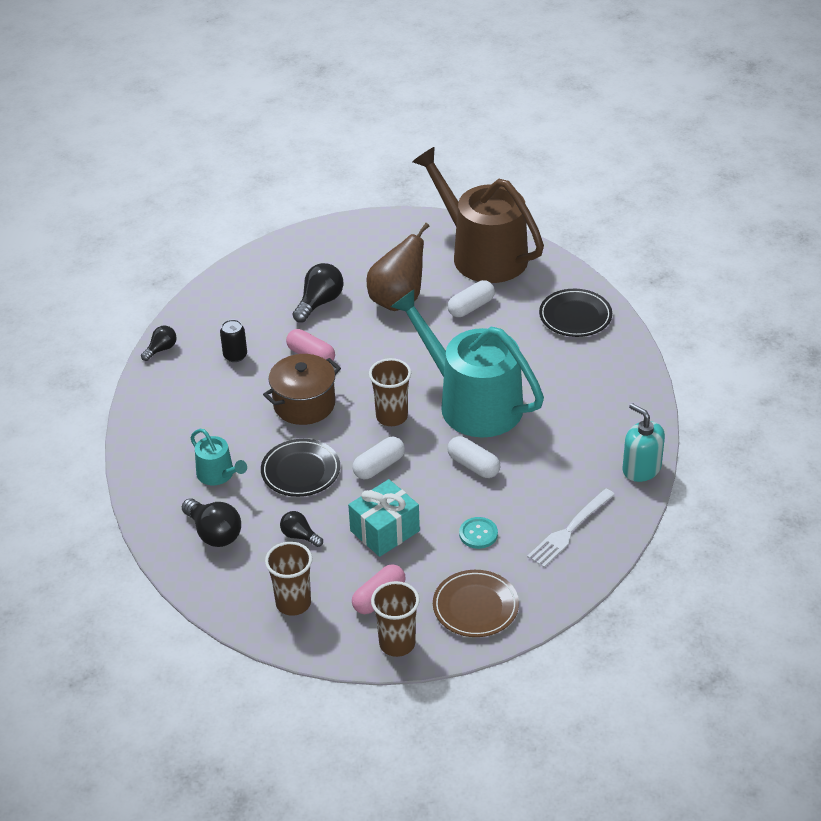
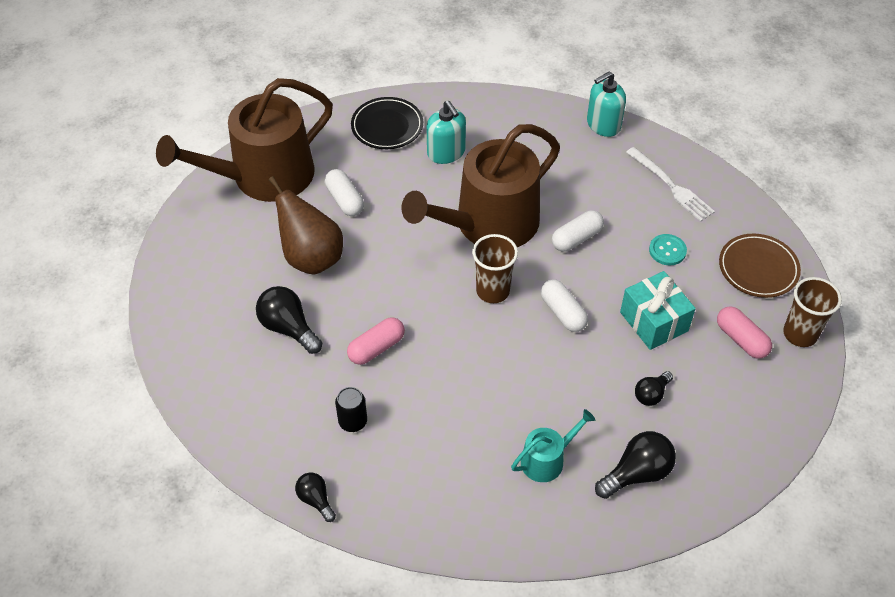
camera: 80 degrees left, 10 degrees up
black plate [261,439,340,497] -> none
brown pot [263,354,341,425] -> none
brown cup [265,542,312,616] -> none
turquoise watering can [391,289,544,437] -> brown watering can [402,124,560,247]
none -> turquoise soap dispenser [427,101,466,164]

